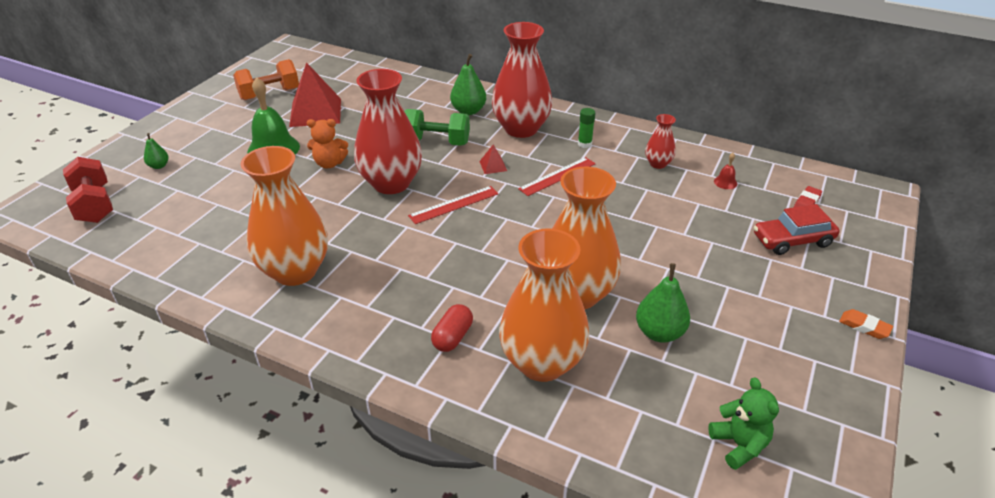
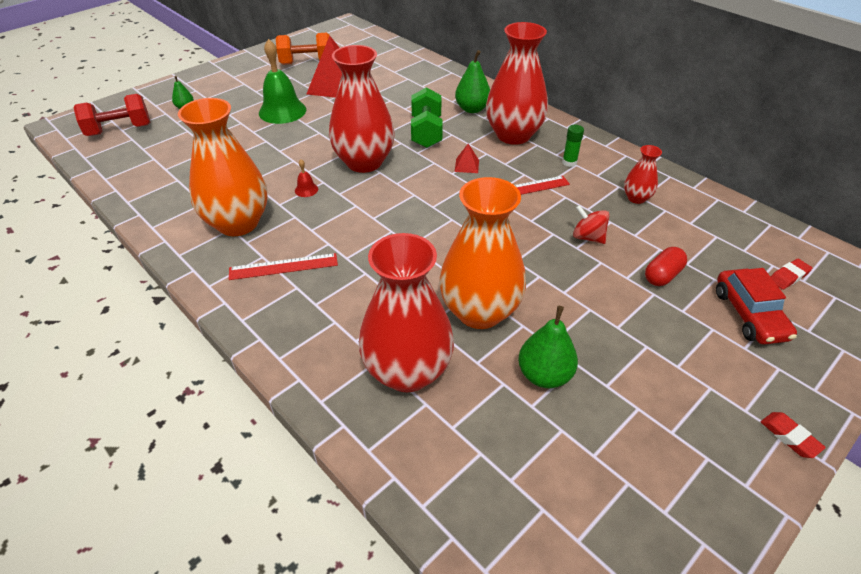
camera: 20 degrees right, 5 degrees up
red dumbbell [63,157,113,223] -> red dumbbell turned 75 degrees clockwise [73,94,150,136]
orange teddy bear [307,119,348,168] -> none
green dumbbell [404,109,470,146] -> green dumbbell turned 60 degrees clockwise [411,87,443,148]
red ruler [408,186,498,224] -> red ruler moved to [229,253,338,280]
red capsule [431,304,473,352] -> red capsule moved to [645,247,687,286]
orange vase [499,229,589,382] -> red vase [359,233,454,392]
green teddy bear [708,378,779,470] -> none
red bell [714,153,737,189] -> red bell moved to [295,159,318,197]
red car [754,204,839,255] -> red car turned 105 degrees counterclockwise [716,268,797,345]
orange eraser [839,309,893,339] -> red eraser [761,412,826,458]
none -> red spinning top [573,205,610,244]

